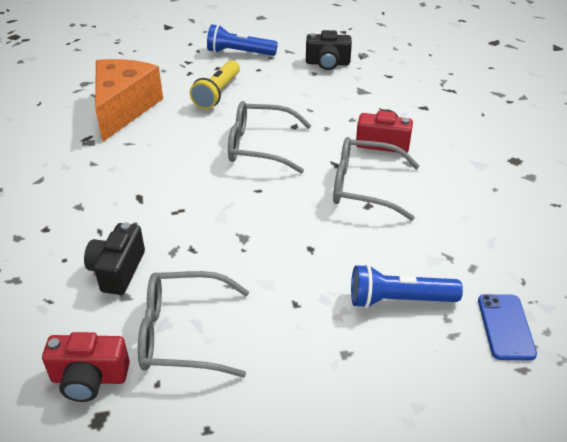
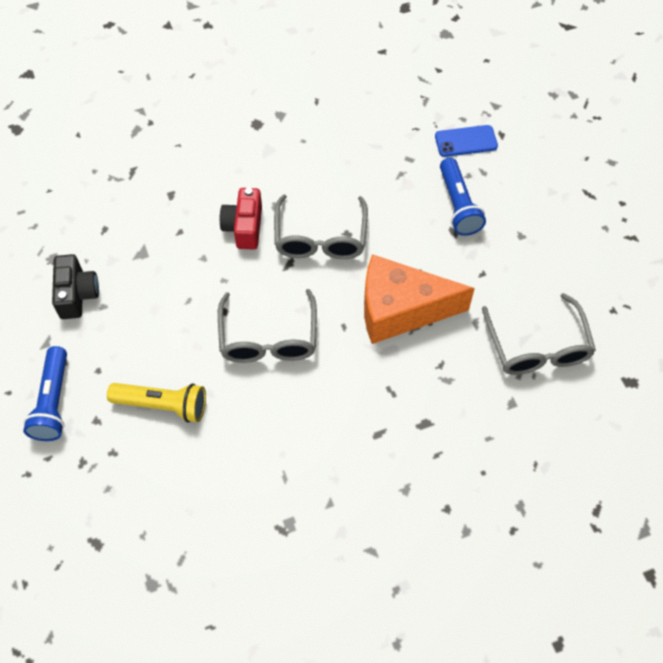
camera: 100 degrees left, 20 degrees up
red camera [42,332,130,402] -> none
black camera [84,223,145,295] -> none
orange cheese [95,59,163,142] -> orange cheese moved to [364,254,475,344]

